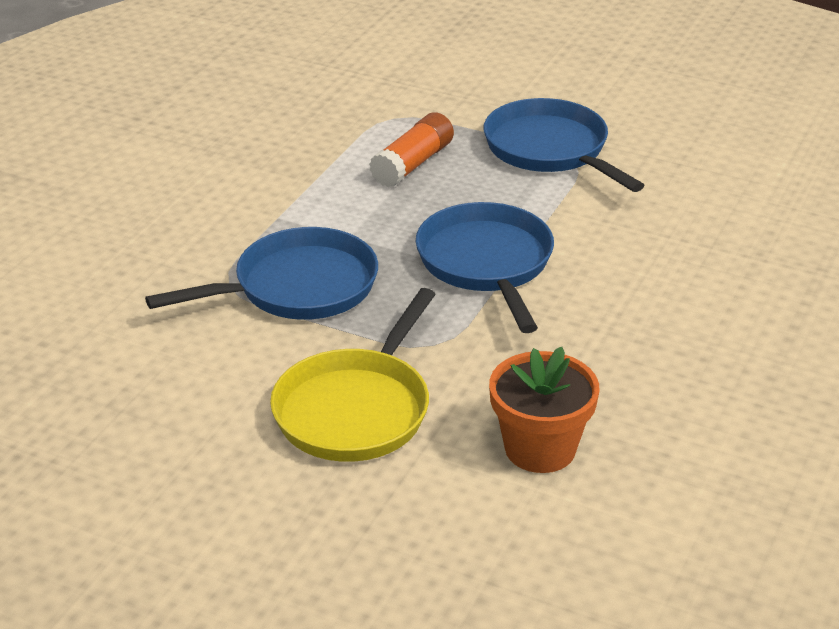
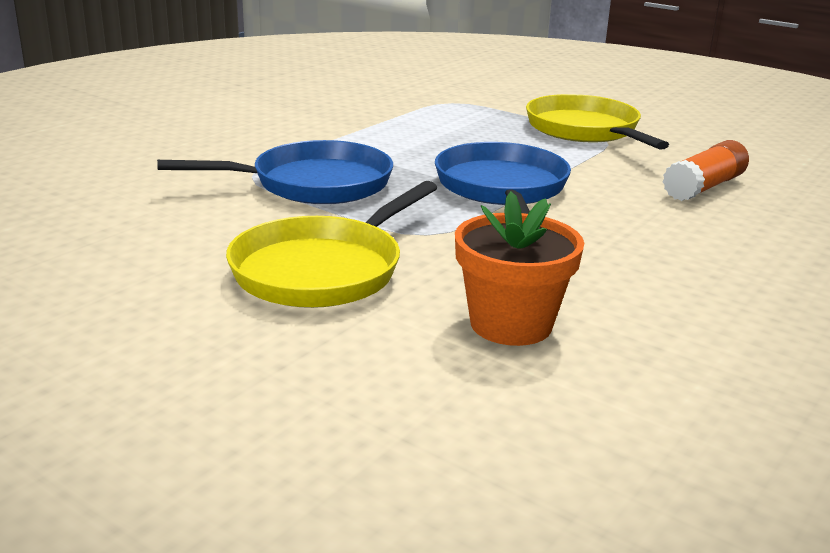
camera: 10 degrees right, 10 degrees down
orange glue stick [369,112,454,187] -> orange glue stick moved to [663,140,749,201]
blue pan [484,98,645,192] -> yellow pan [526,94,669,150]

